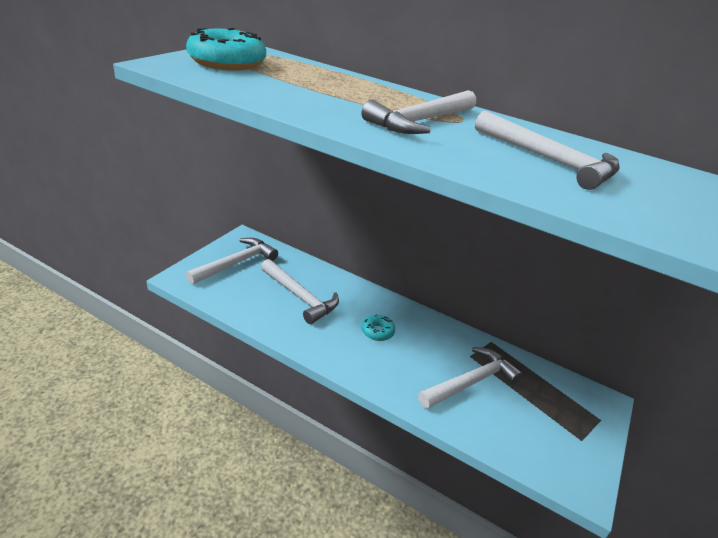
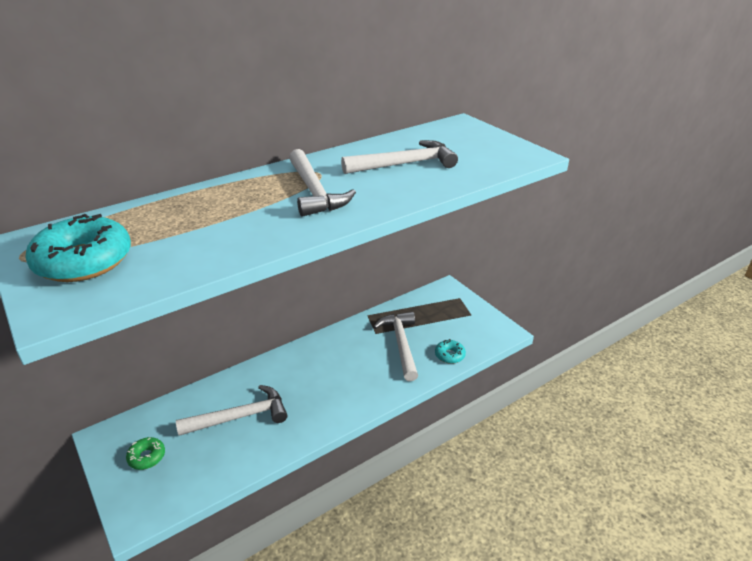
camera: 60 degrees left, 0 degrees up
white hammer [186,238,278,285] -> green donut [126,437,165,470]
turquoise donut [361,314,395,341] -> turquoise donut moved to [435,339,466,364]

